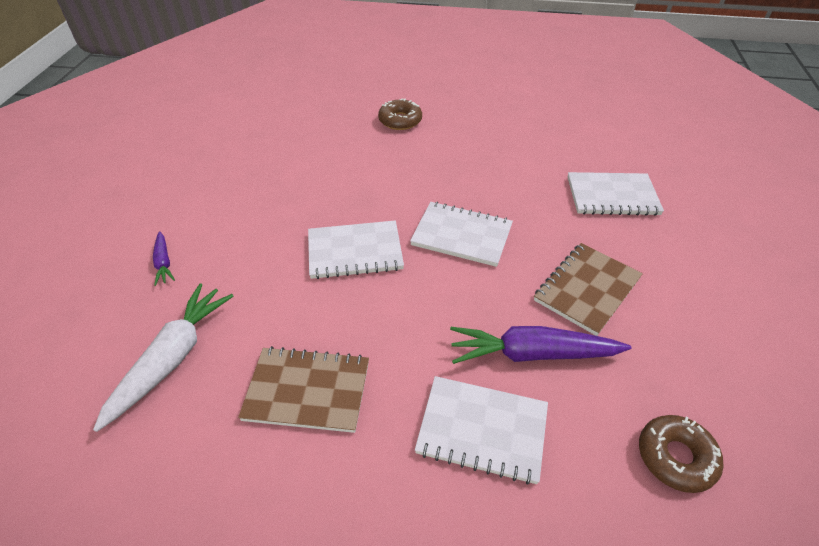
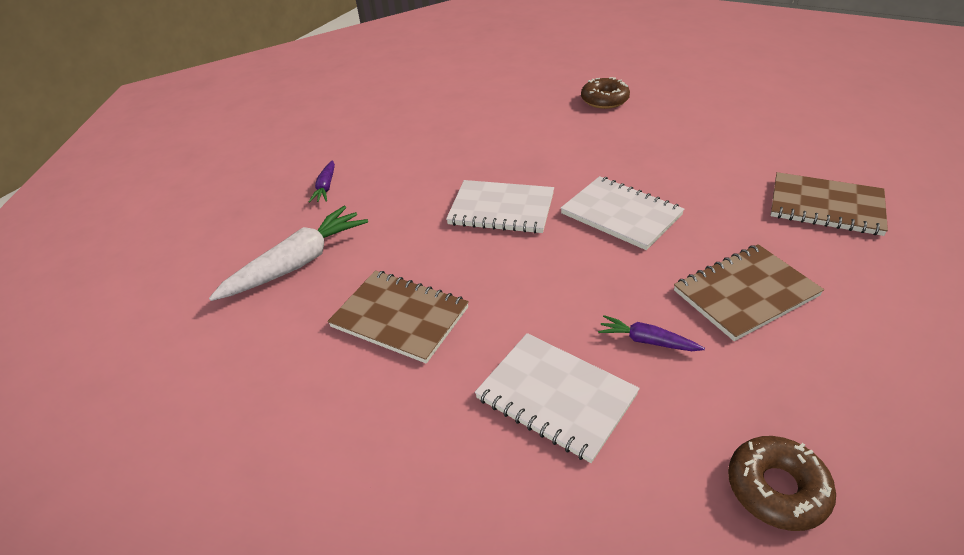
camera: 25 degrees right, 5 degrees down
purple carrot [450,326,631,364] -> purple carrot [598,315,705,351], size x0.50
white notebook [568,172,664,216] -> brown notebook [771,172,888,236]

